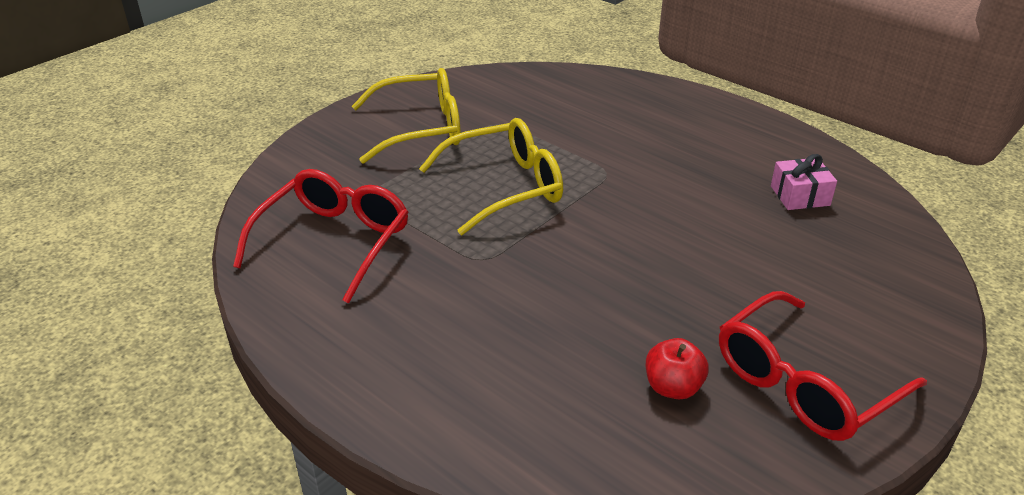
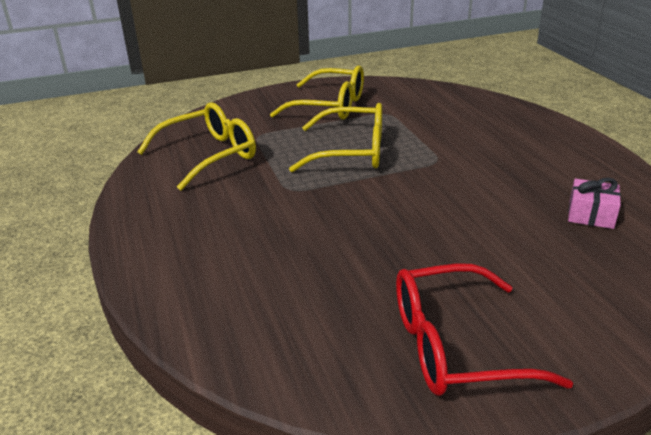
camera: 30 degrees right, 5 degrees down
red glasses [233,169,409,303] -> yellow glasses [137,102,256,191]
red apple [646,338,709,400] -> none

